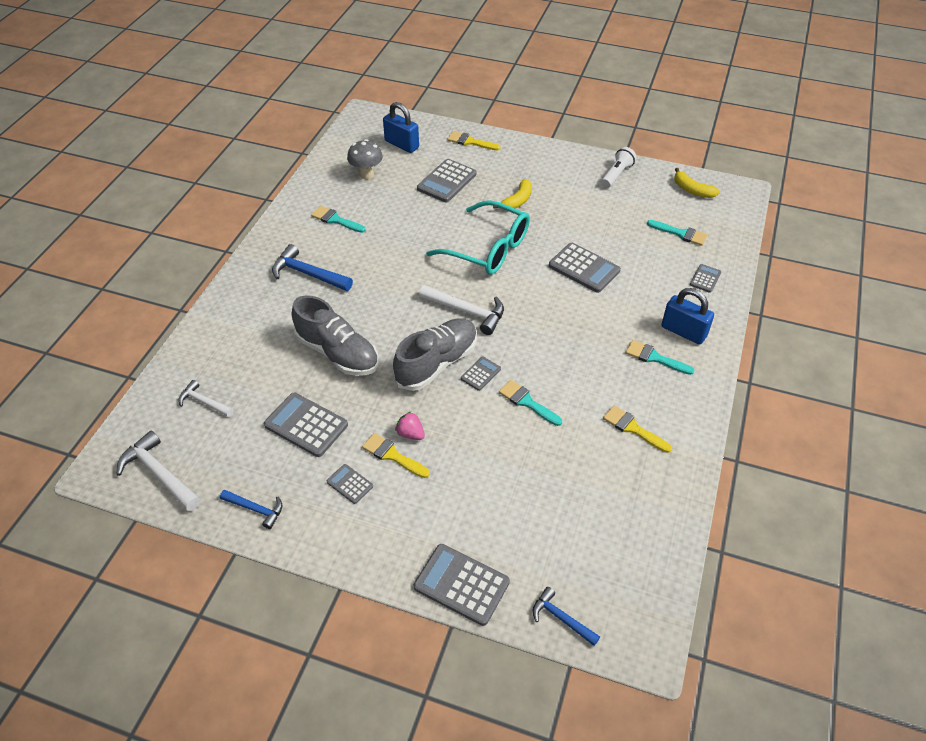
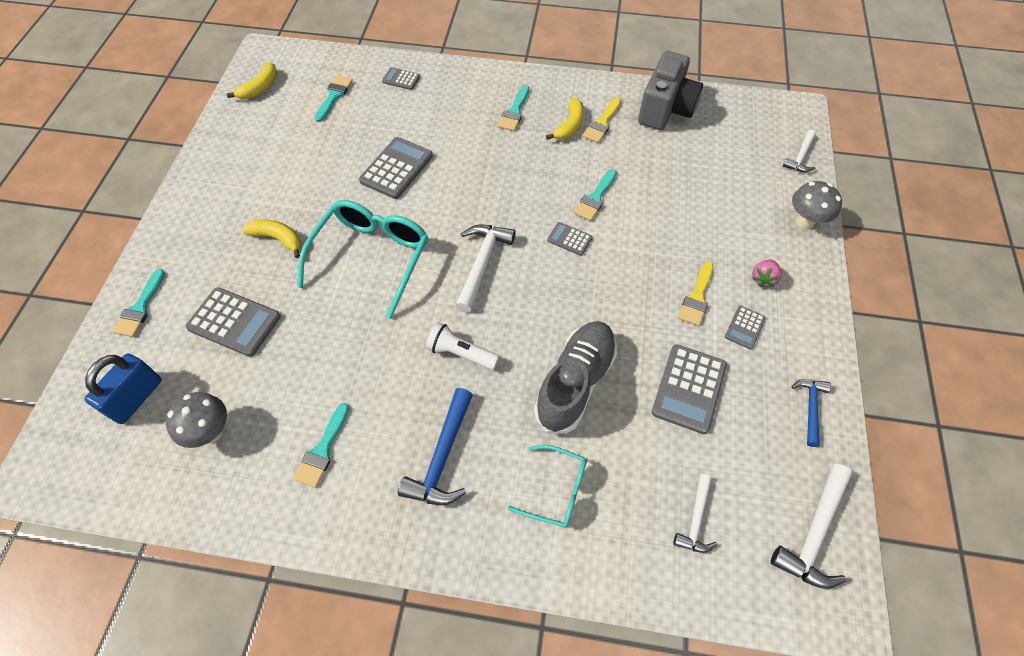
camera: 100 degrees left, 10 degrees up
grey shoe [393,318,477,391] -> none
pink strawberry [395,412,425,440] -> pink strawberry moved to [752,259,782,287]
grey calculator [414,544,510,626] -> grey mushroom [792,181,842,230]
yellow brush [447,131,500,150] -> turquoise brush [113,269,165,337]
blue hammer [532,587,600,646] -> white hammer [783,130,816,172]
white flashlight [601,147,636,188] -> white flashlight moved to [426,322,500,370]
blue padlock [661,288,714,344] -> none
none -> turquoise glasses [508,445,587,528]
none -> yellow banana [546,98,584,140]
none -> grey camera [638,51,703,130]

